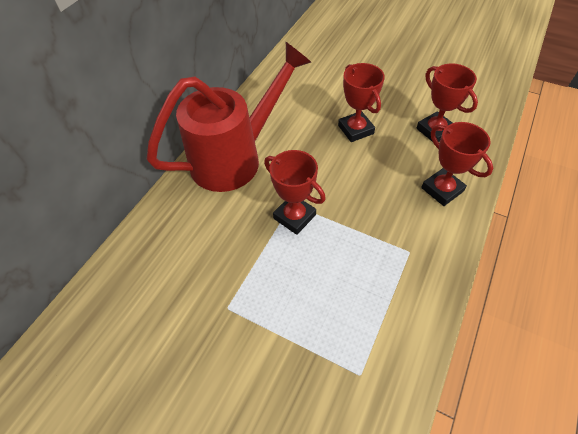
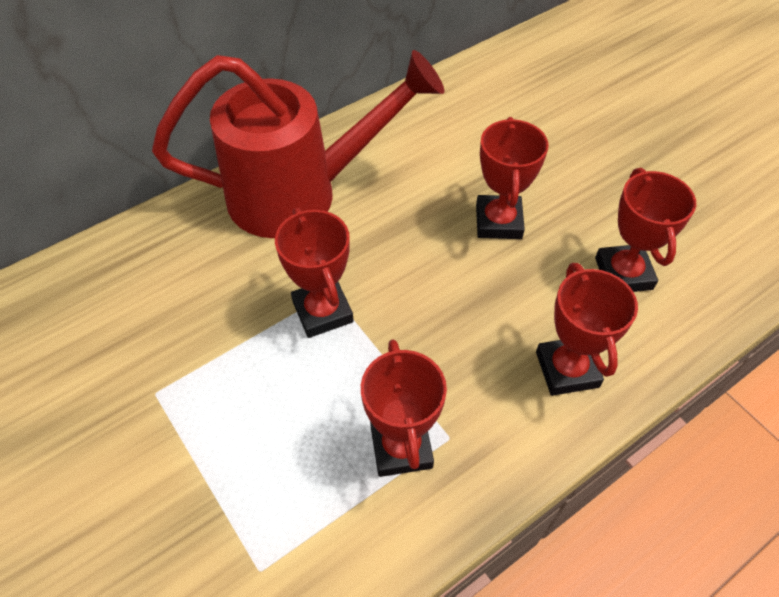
camera: 25 degrees right, 0 degrees up
none -> red trophy [361,339,447,477]

